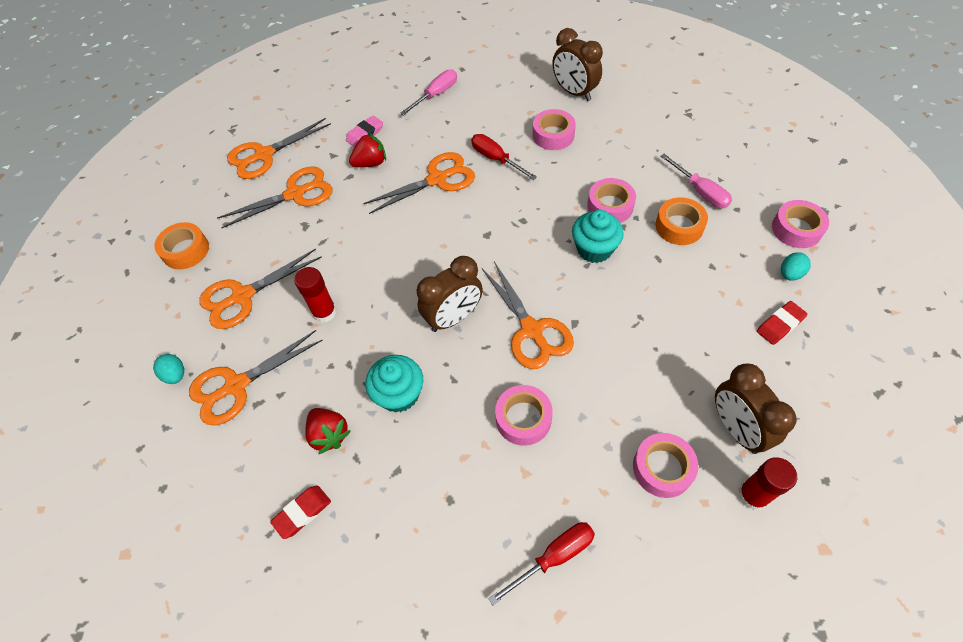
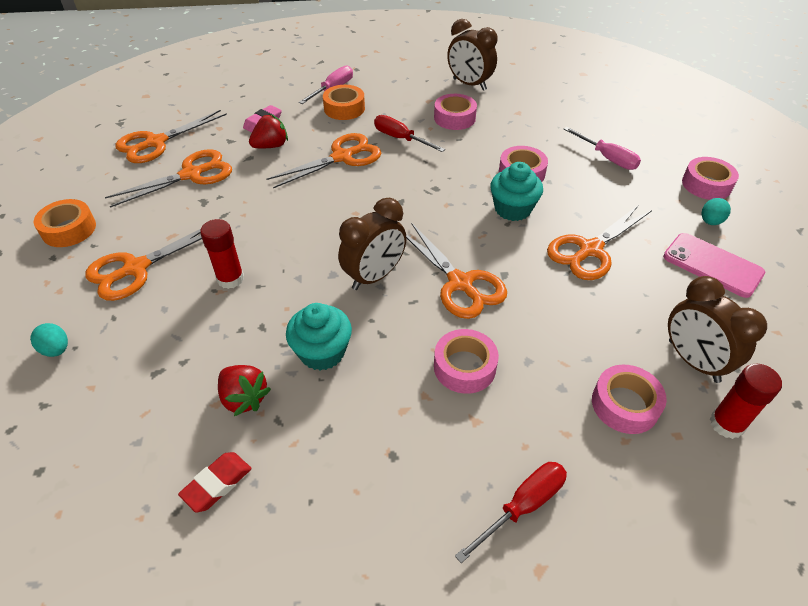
camera: 10 degrees left, 10 degrees down
orange scissors [189,330,323,426] -> orange scissors moved to [547,205,652,280]
orange tape [655,197,708,245] -> orange tape moved to [323,85,365,120]
red eraser [757,301,807,345] -> pink phone [663,233,765,298]

